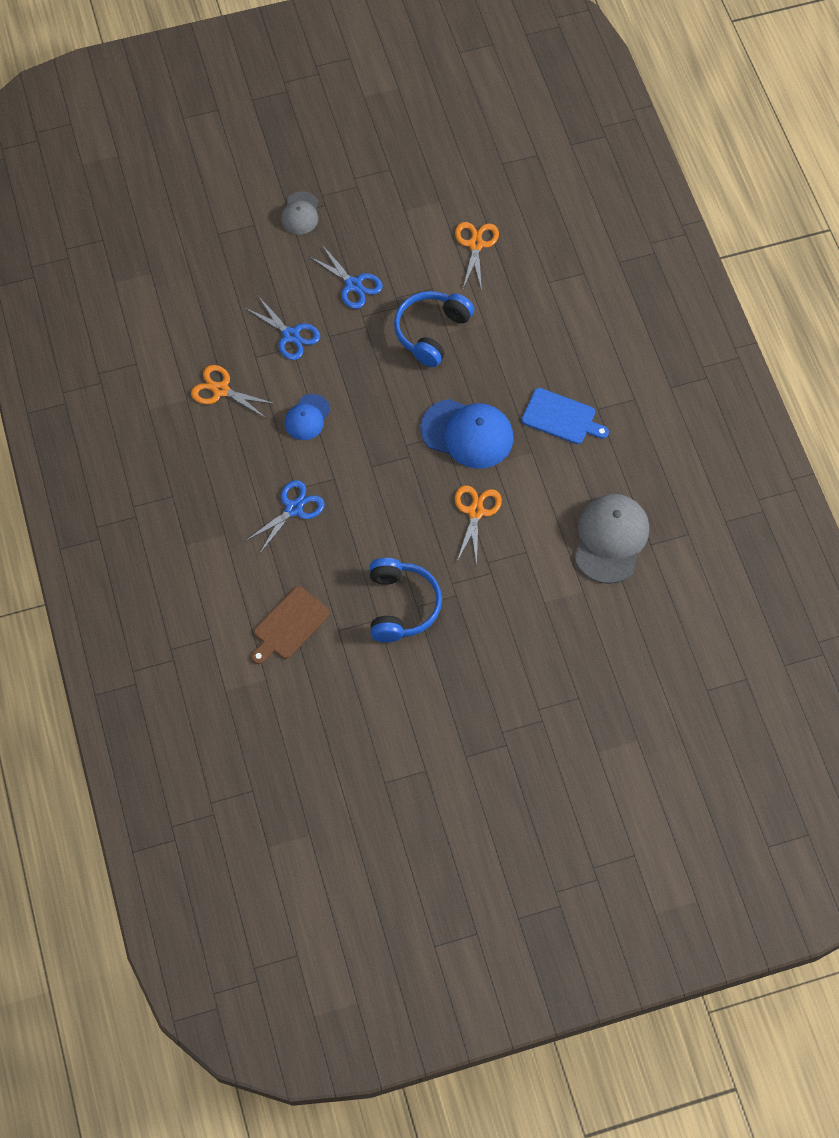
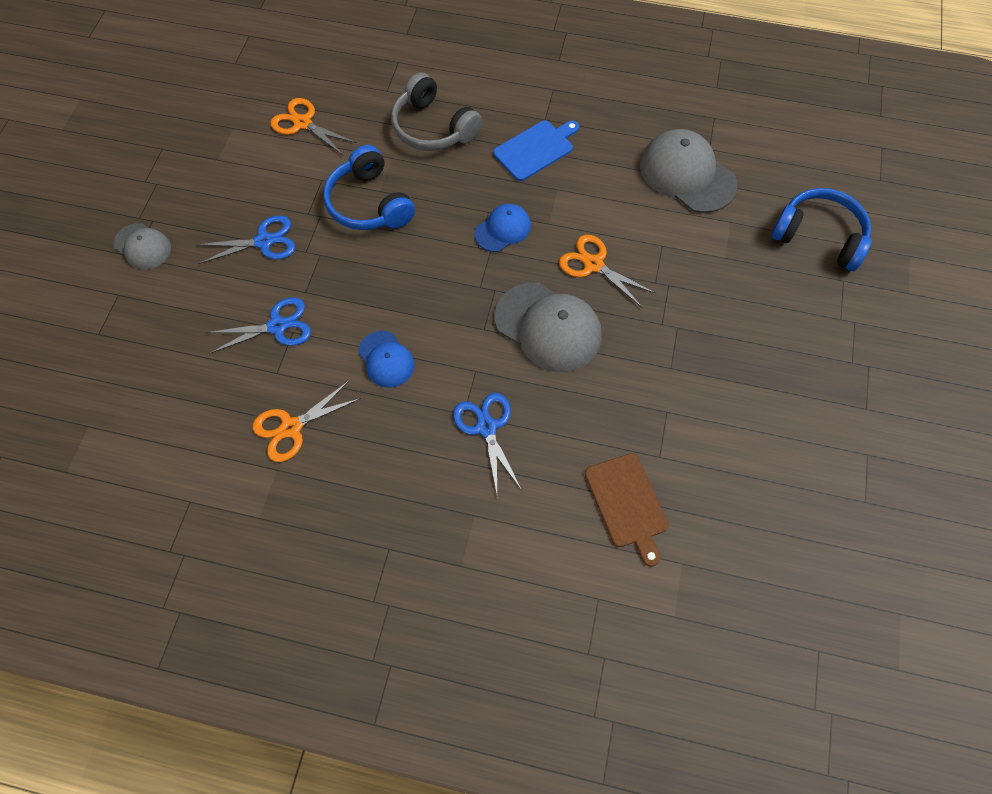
camera: 60 degrees left, 0 degrees up
blue headphones [369,558,442,642] -> blue headphones moved to [771,188,872,271]
blue cap [420,399,513,469] -> blue cap [474,204,531,252], size x0.57
none -> grey headphones [391,72,482,151]
none -> grey cap [495,282,602,372]

